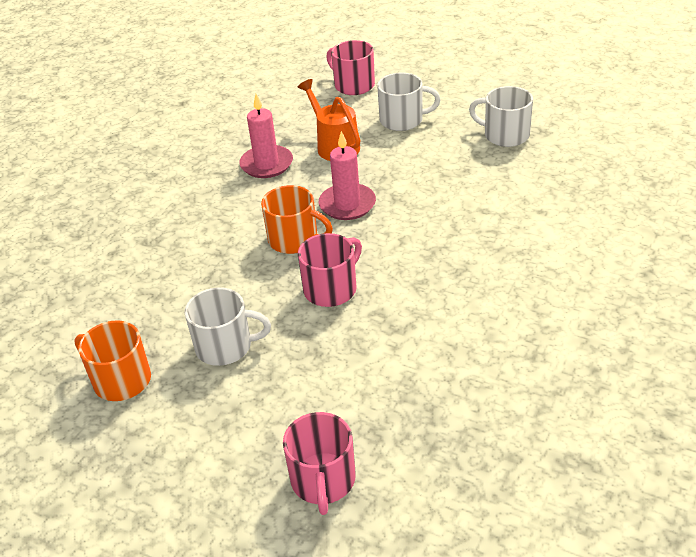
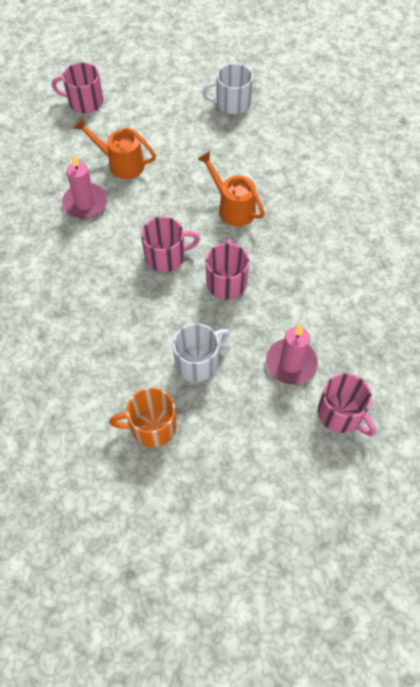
camera: 40 degrees left, 20 degrees up
orange mug [261,185,333,254] -> pink mug [141,217,200,272]
pink candle [319,131,376,220] -> pink candle moved to [266,324,318,385]
white mug [377,73,441,131] -> none
none -> orange watering can [198,151,265,226]

